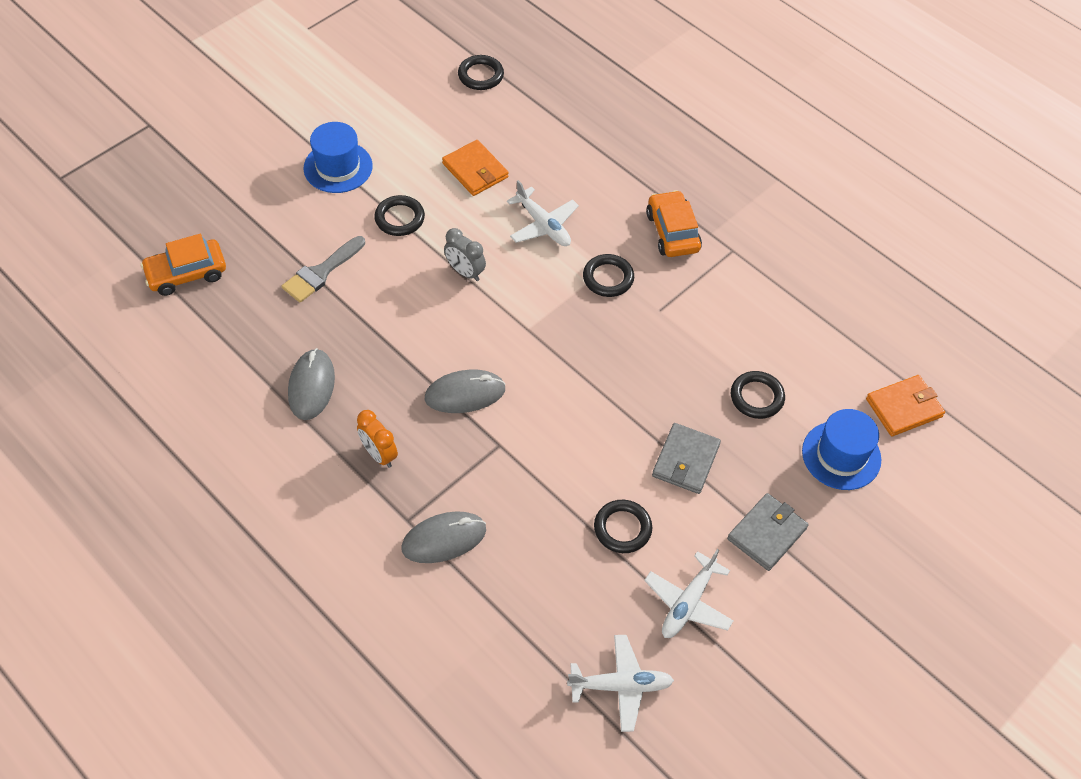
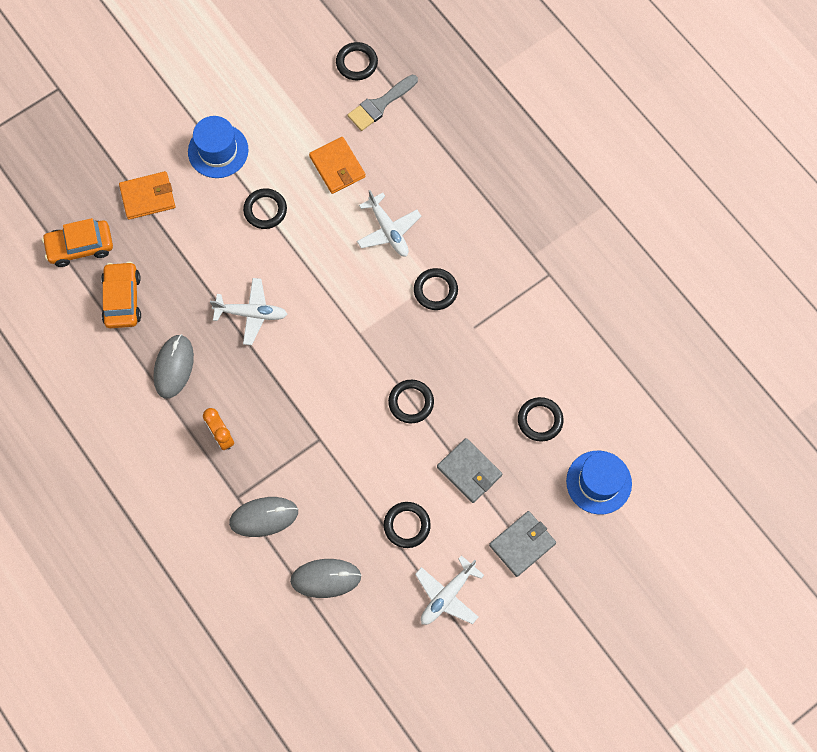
camera: 10 degrees right, 15 degrees up
grey brush [282,236,365,303] -> grey brush moved to [347,75,418,131]
grey mouse [425,369,506,413] -> grey mouse moved to [290,559,362,598]
grey clock [444,228,486,281] -> none
white plane [567,635,674,732] -> white plane moved to [210,278,287,345]
orange car [646,190,702,257] -> orange car moved to [101,261,141,328]
grey wallet [652,423,721,494] -> grey wallet turned 75 degrees counterclockwise [437,438,502,503]
orange wallet [866,375,945,436] -> orange wallet moved to [119,171,175,220]
none -> black ring [388,380,434,423]

